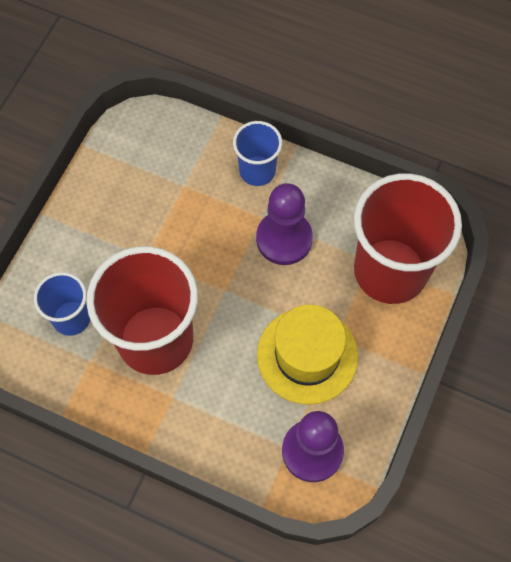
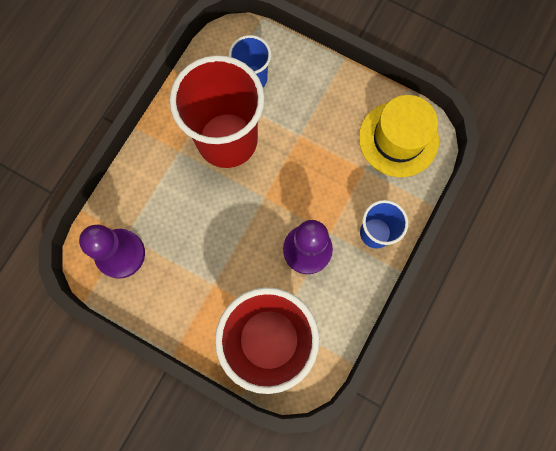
camera: 95 degrees right, 10 degrees up
yellow hat [257,305,358,405] -> yellow hat moved to [359,95,439,177]

